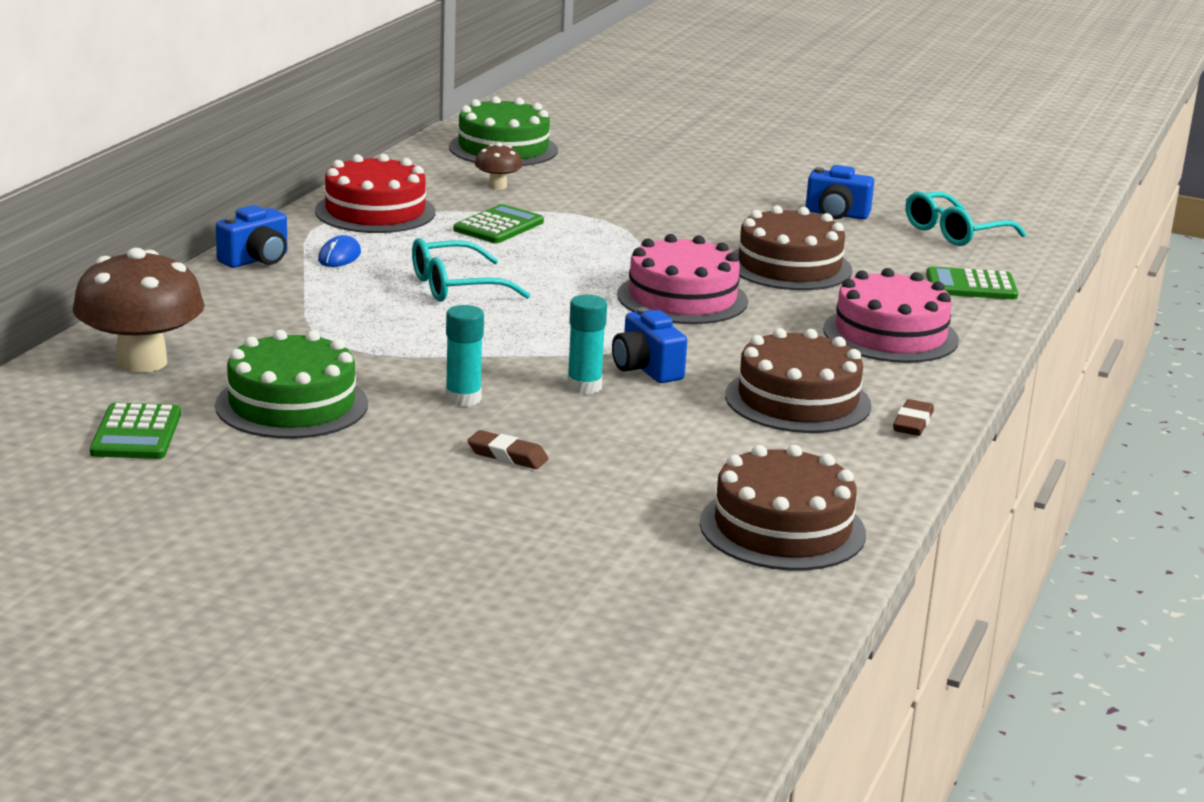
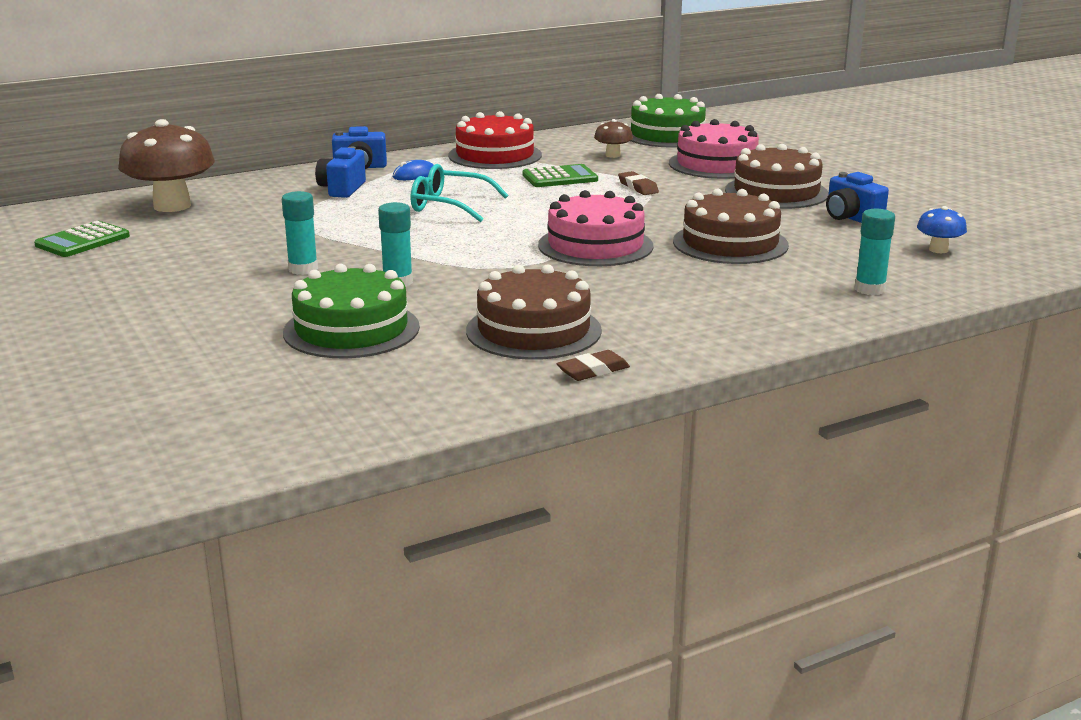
camera: 40 degrees right, 0 degrees up
green cake [215,330,368,439] -> green cake moved to [283,264,420,358]
brown eraser [467,430,549,469] -> brown eraser moved to [618,171,659,195]
blue camera [612,307,687,383] -> blue camera moved to [315,147,366,198]
brown cake [700,445,866,571] -> brown cake moved to [725,144,829,209]
pink cake [823,268,959,363] -> pink cake moved to [669,119,759,179]
turquoise glasses [905,191,1026,246] -> blue mushroom [917,206,967,253]
green calculator [926,267,1018,300] -> turquoise glue stick [855,209,895,295]

